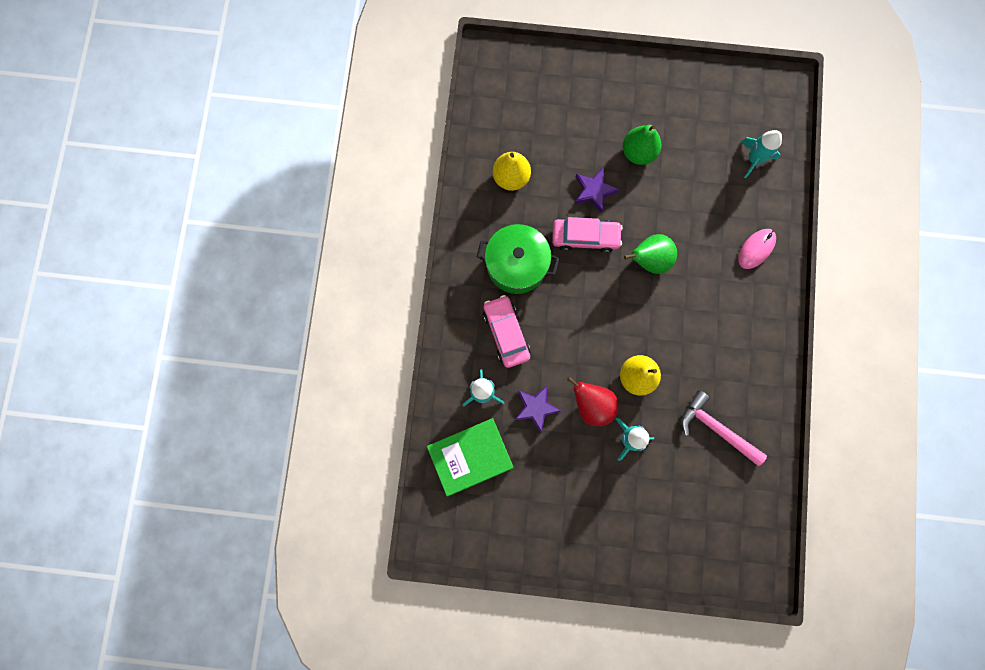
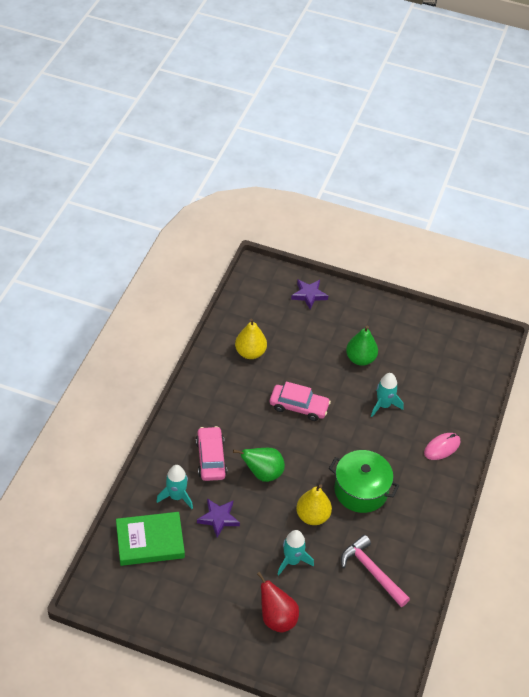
camera: 10 degrees right, 30 degrees down
green pot [477,224,559,294] -> green pot moved to [329,450,399,513]
red pear [567,377,618,426] -> red pear moved to [257,572,299,633]
purple star [575,167,620,213] -> purple star moved to [291,279,328,309]
green pear [624,234,677,274] -> green pear moved to [233,448,285,482]
turquoise rocket [741,130,782,179] -> turquoise rocket moved to [371,373,404,417]

